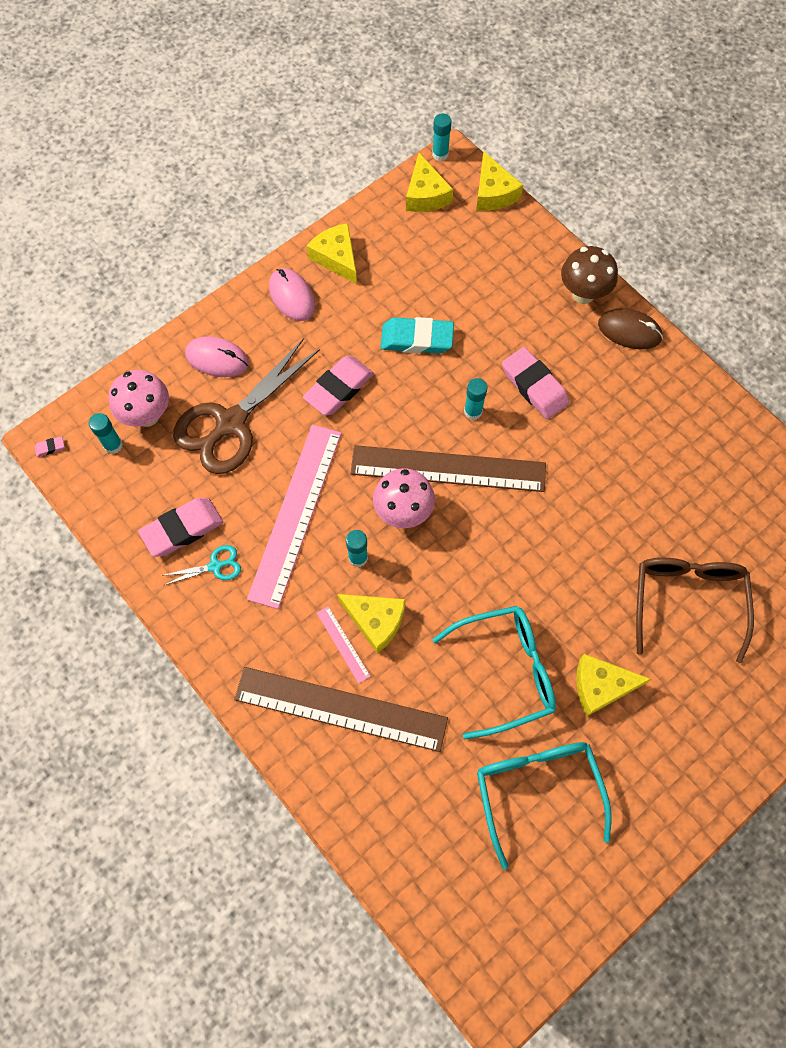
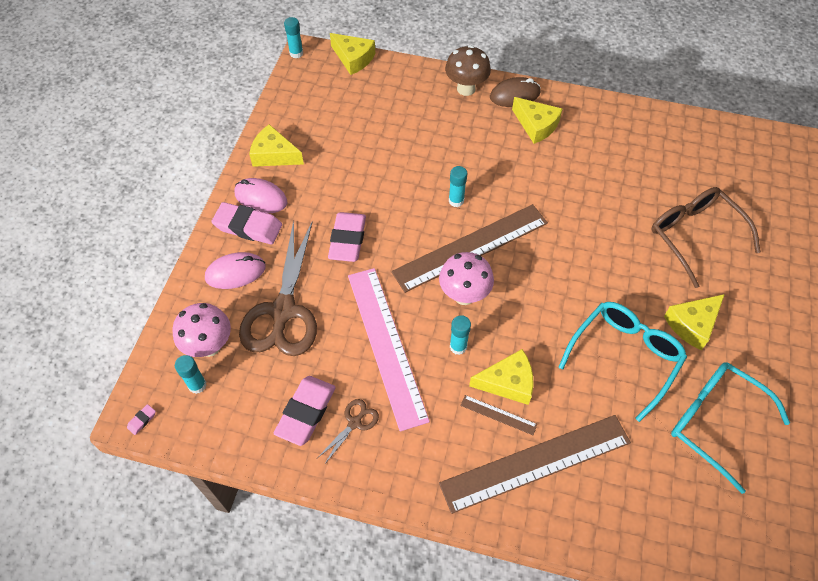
camera: 35 degrees left, 10 degrees down
turquoise scissors [161,545,241,585] -> brown scissors [317,399,379,465]
pink ruler [317,606,371,683] -> brown ruler [460,395,537,435]
turquoise eraser [380,317,454,354] -> none
yellow cheese [406,153,453,212] -> yellow cheese moved to [512,97,562,144]
pink eraser [502,347,570,419] -> pink eraser moved to [211,202,282,244]

